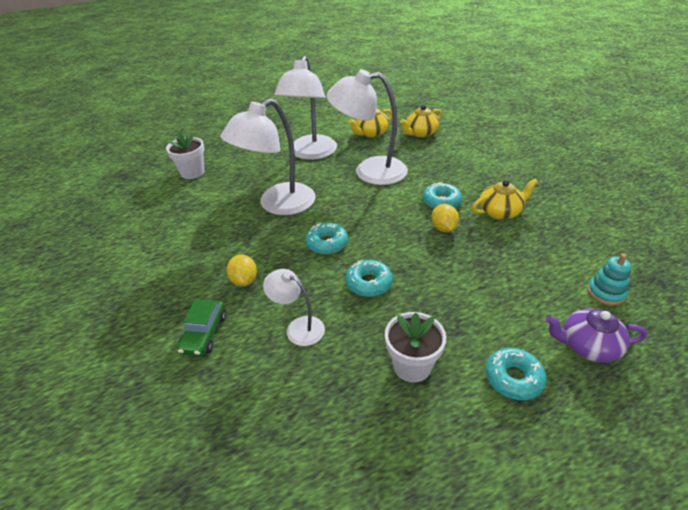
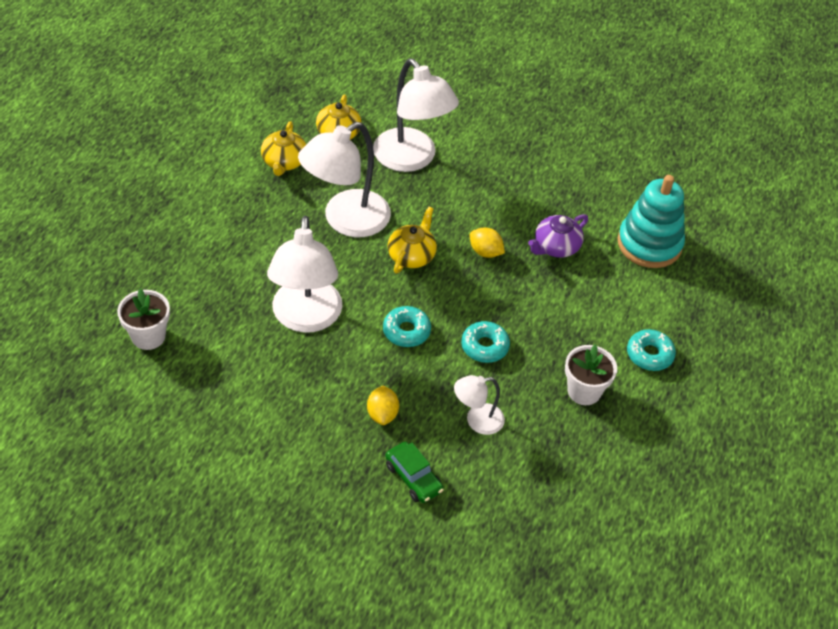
camera: 50 degrees left, 10 degrees up
yellow lemon [226,255,257,287] -> yellow lemon turned 60 degrees clockwise [367,386,399,425]
white lamp [274,56,337,160] -> white lamp moved to [373,58,459,172]
turquoise donut [422,182,462,209] -> none
yellow teapot [472,179,538,220] -> yellow teapot moved to [387,207,437,274]
purple teapot [546,309,648,363] -> purple teapot moved to [528,214,588,258]
turquoise stacking toy [587,254,631,305] -> turquoise stacking toy [618,175,685,268], size x2.04

